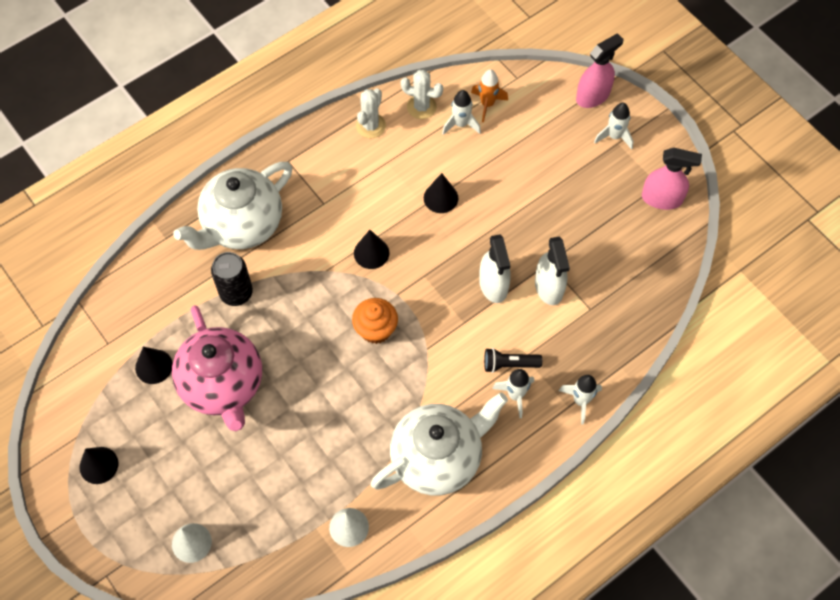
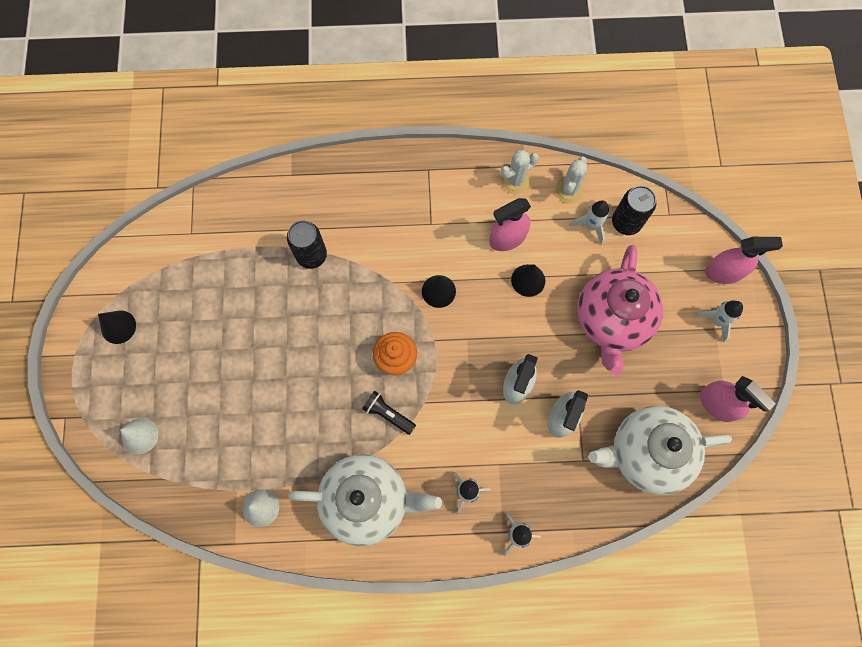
camera: 35 degrees right, 10 degrees up
black cone [135,347,173,384] -> none
pink teapot [172,305,262,431] -> pink teapot moved to [577,245,663,375]
white teapot [173,162,292,250] -> white teapot moved to [589,406,732,495]
white cactus [401,70,443,119] -> white cactus turned 60 degrees clockwise [555,156,587,204]
orange rocket [471,69,508,122] -> black can [612,186,656,235]
black flashlight [484,348,542,373] -> black flashlight moved to [362,391,416,435]
none -> pink spray bottle [489,198,531,251]

